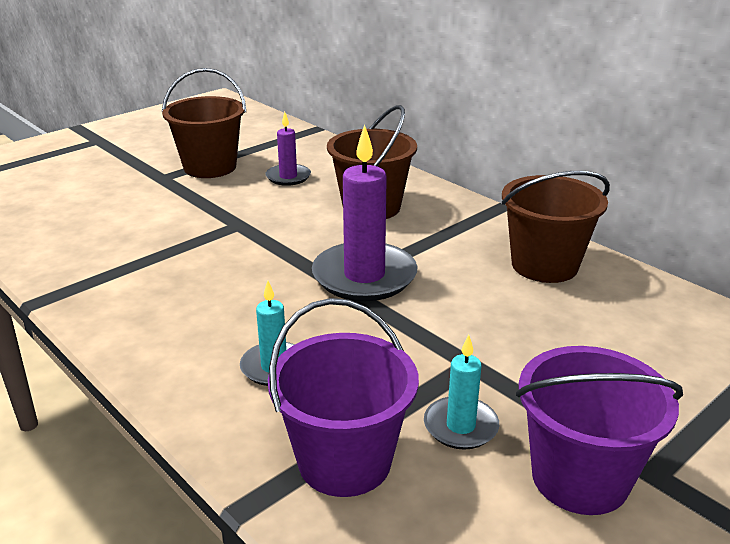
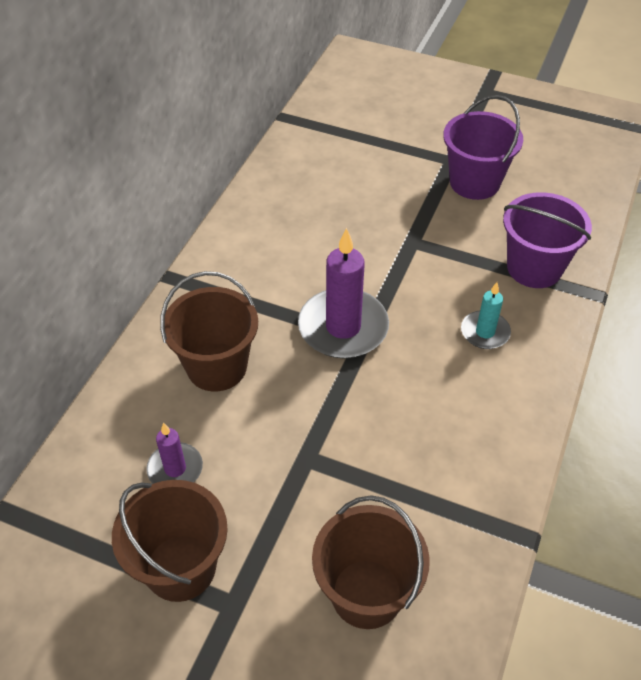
camera: 115 degrees left, 20 degrees up
turquoise candle [424,335,499,450] -> none
brown bucket [502,171,610,283] -> brown bucket moved to [312,495,430,629]

